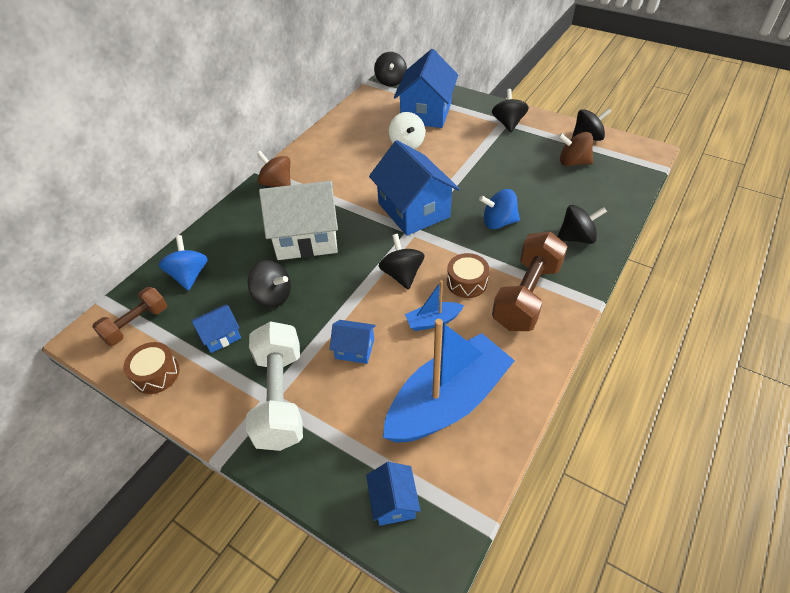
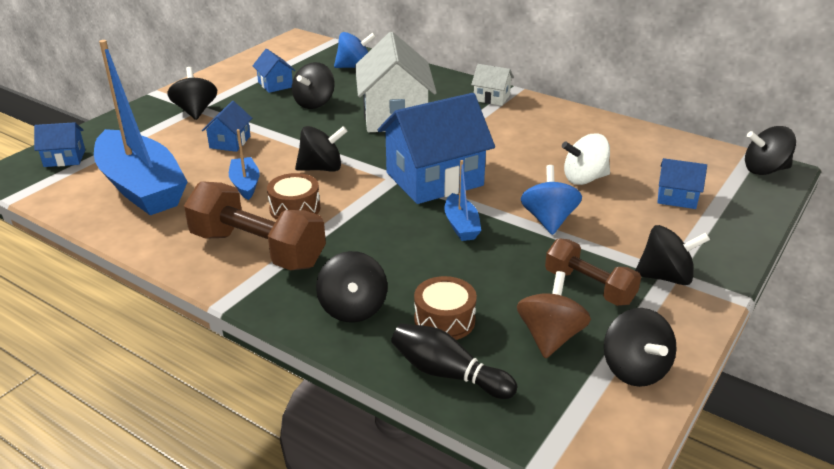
camera: 90 degrees right, 15 degrees down
brown dumbbell [92,287,167,346] -> brown dumbbell moved to [545,238,641,306]
brown drum [124,342,180,394] -> brown drum moved to [414,276,477,340]
white dumbbell [246,321,303,451] -> black spinning top [167,67,217,120]
brown spinning top [257,151,291,187] -> white house [471,64,514,106]
blue house [394,49,458,128] -> blue house [657,158,707,209], size x0.47
blue spinning top [479,189,520,229] -> blue spinning top moved to [521,165,582,235]
none -> black bowling pin [391,324,517,399]
none -> blue boat [444,160,481,241]

